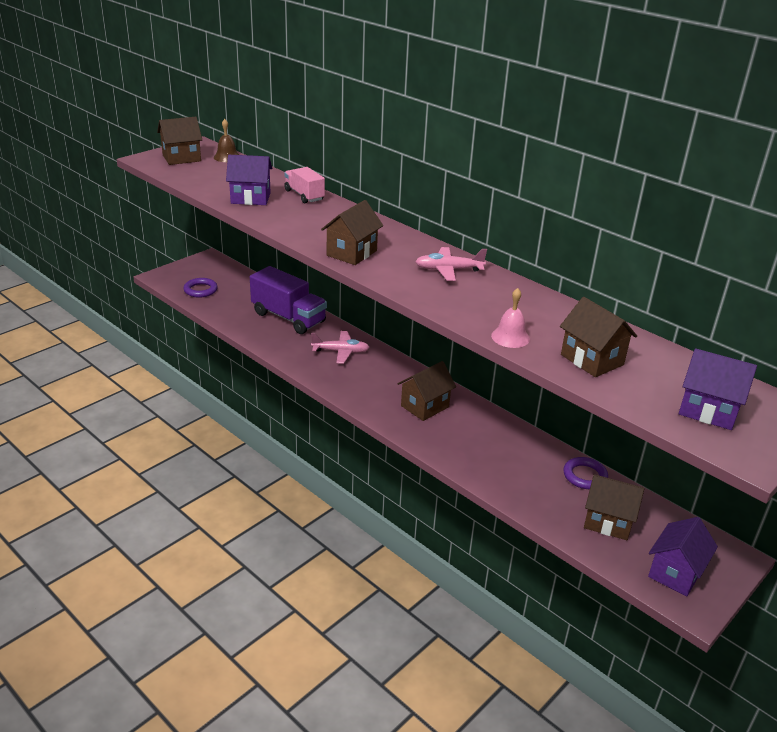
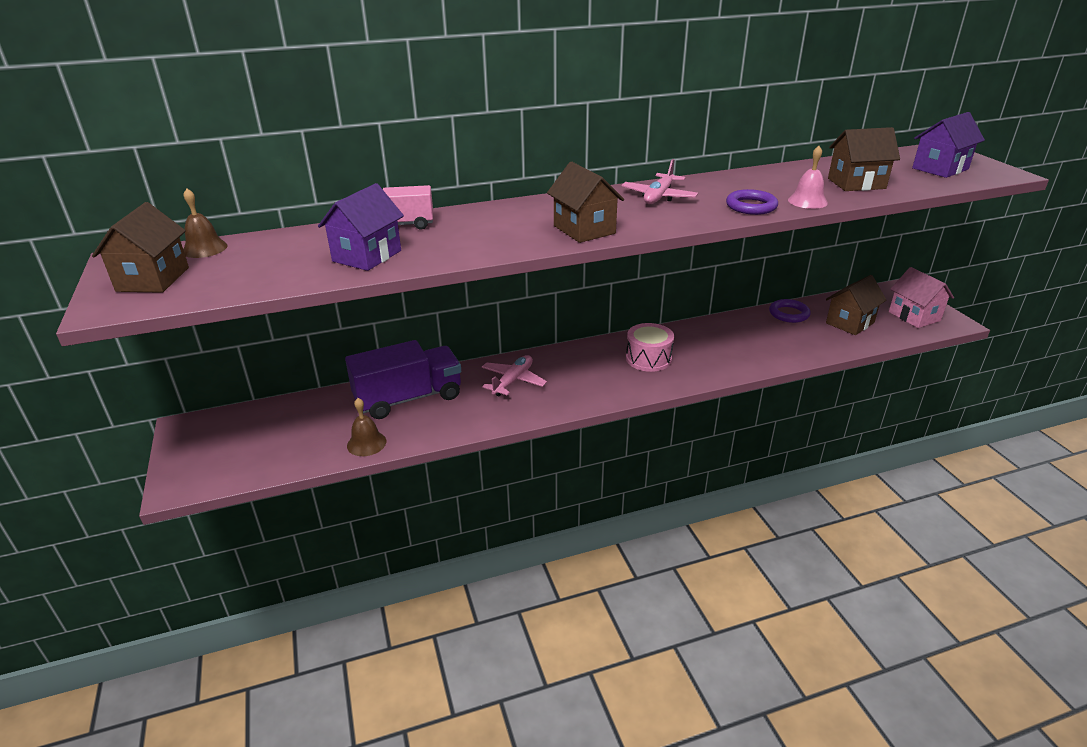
camera: 60 degrees left, 0 degrees up
purple ring [184,278,218,298] -> purple ring moved to [726,189,778,215]
brown house [398,361,456,421] -> pink drum [626,323,674,372]
purple house [648,517,718,596] -> pink house [889,267,954,328]
none -> brown bell [347,398,386,456]

